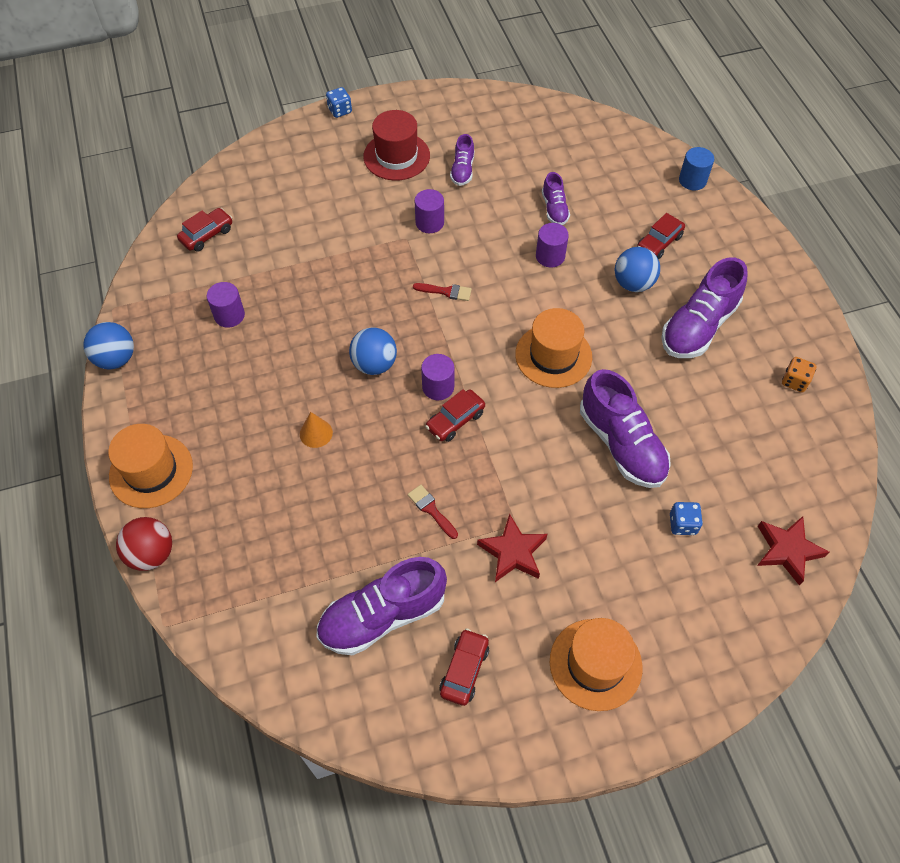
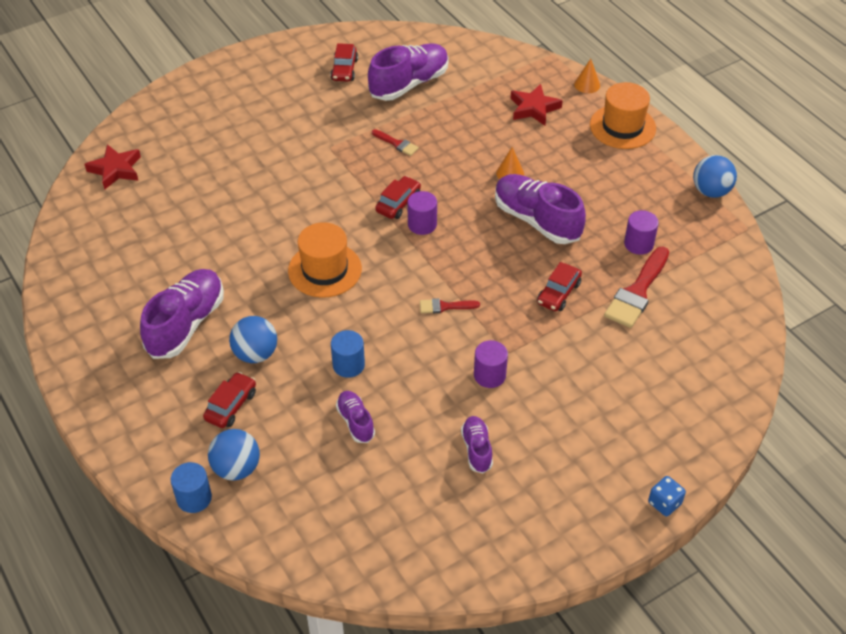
camera: 165 degrees right, 10 degrees down
red ball [116,517,172,571] -> orange cone [574,59,600,93]
red car [177,208,232,252] -> red car moved to [537,262,582,311]
blue ball [349,327,397,375] -> blue ball moved to [208,429,260,481]
red hat [363,110,430,180] -> none
red star [477,513,547,582] -> red star moved to [510,84,563,126]
purple cylinder [536,223,569,268] -> blue cylinder [331,330,365,378]
orange hat [550,618,642,711] -> none
purple shoe [580,369,671,488] -> purple shoe moved to [495,174,586,244]
blue dice [670,502,703,535] -> none
orange dice [782,357,816,393] -> none
none -> red brush [604,247,669,328]

